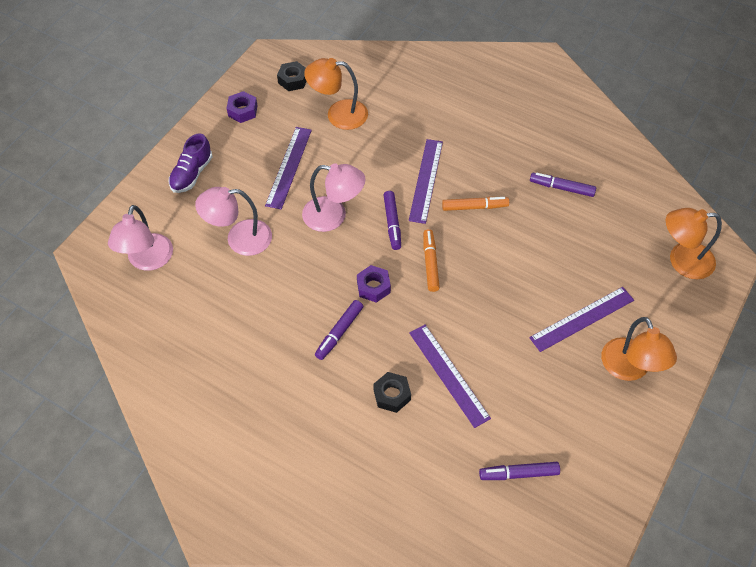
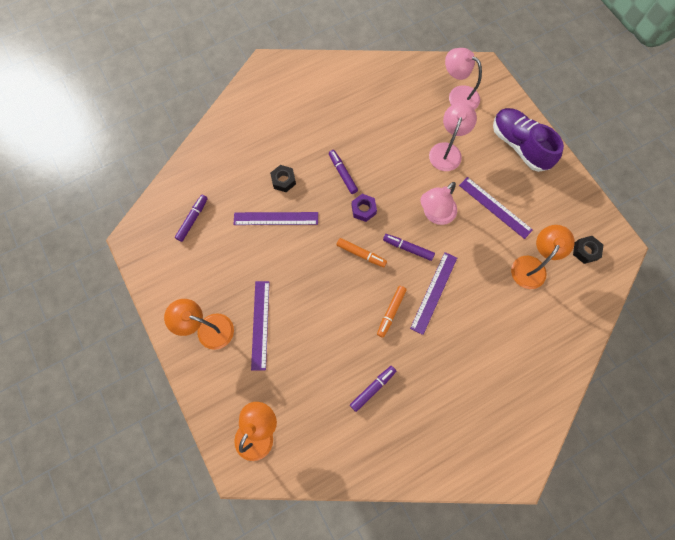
camera: 120 degrees right, 15 degrees up
purple shoe [168,133,213,193] -> purple shoe [493,108,564,172], size x1.61
purple nut [227,91,257,123] -> none
purple ruler [409,139,443,224] -> purple ruler turned 75 degrees clockwise [410,252,457,335]

